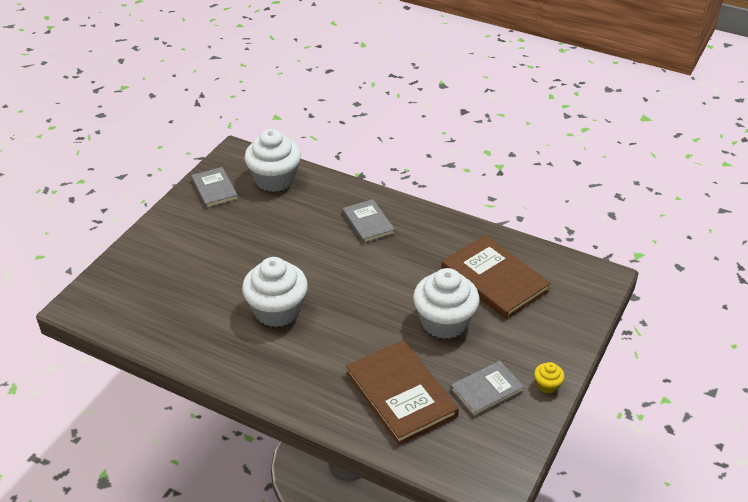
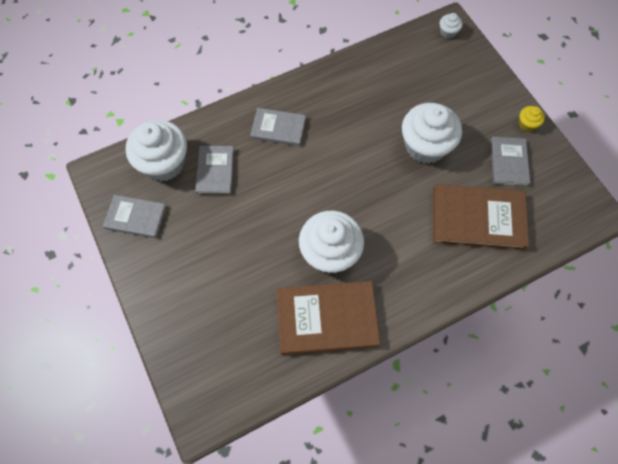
camera: 55 degrees left, 25 degrees up
brown book [441,235,551,319] -> brown book moved to [276,281,380,355]
none -> grey book [195,146,234,194]
none -> white cupcake [440,13,463,39]

